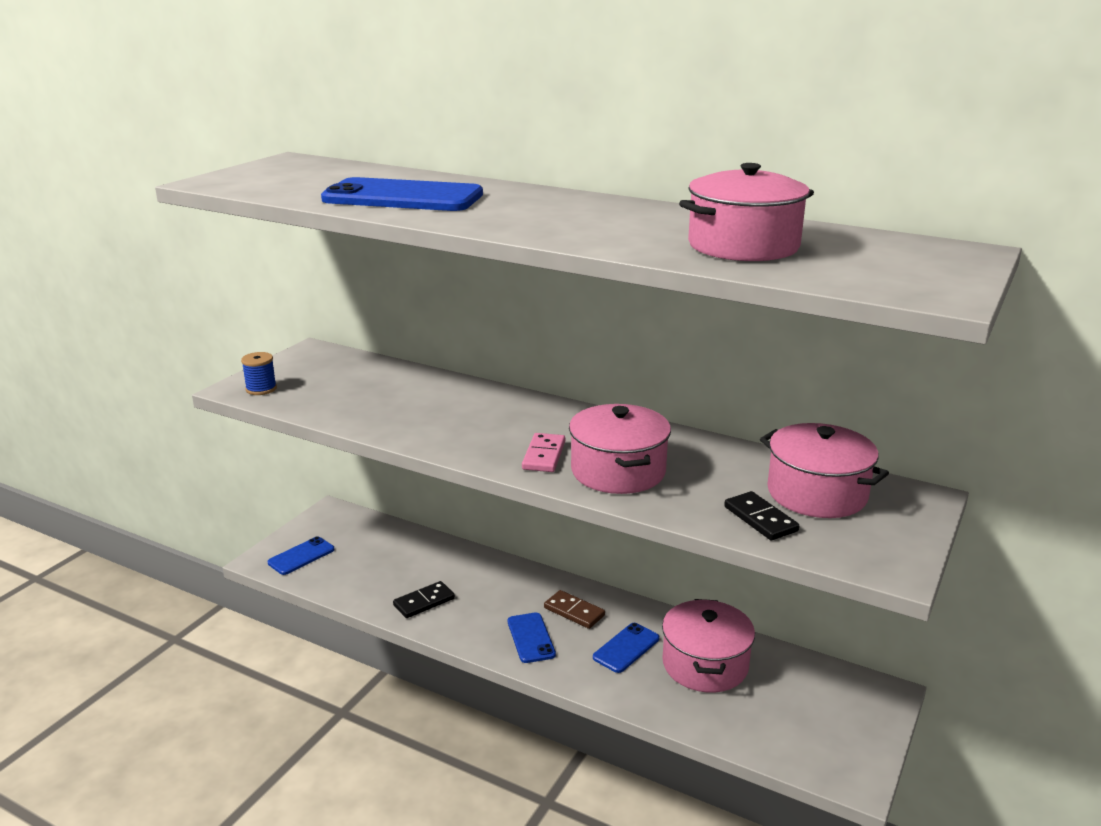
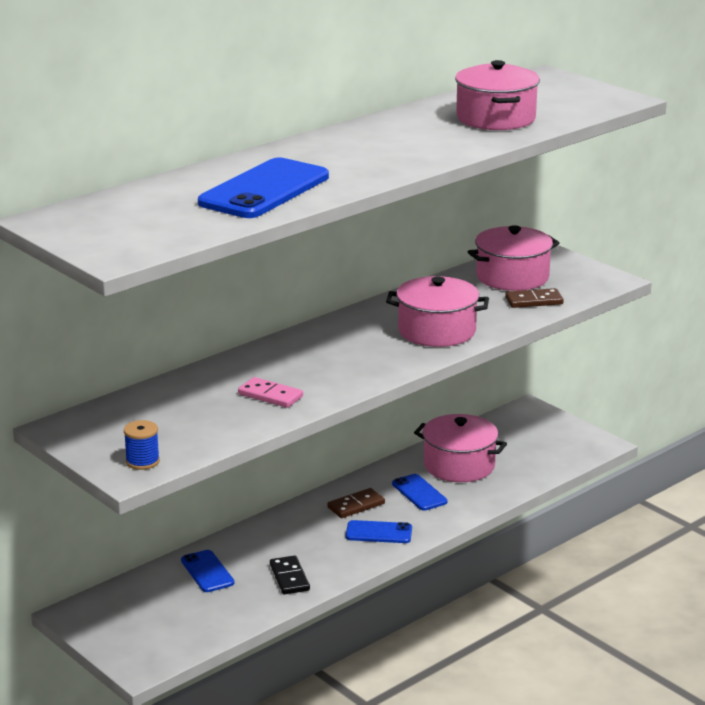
camera: 70 degrees left, 0 degrees up
blue phone [268,536,334,575] -> blue phone moved to [181,550,234,592]
pink domino [522,433,565,472] -> pink domino moved to [238,377,303,408]
black domino [724,491,799,540] -> brown domino [505,288,564,308]

